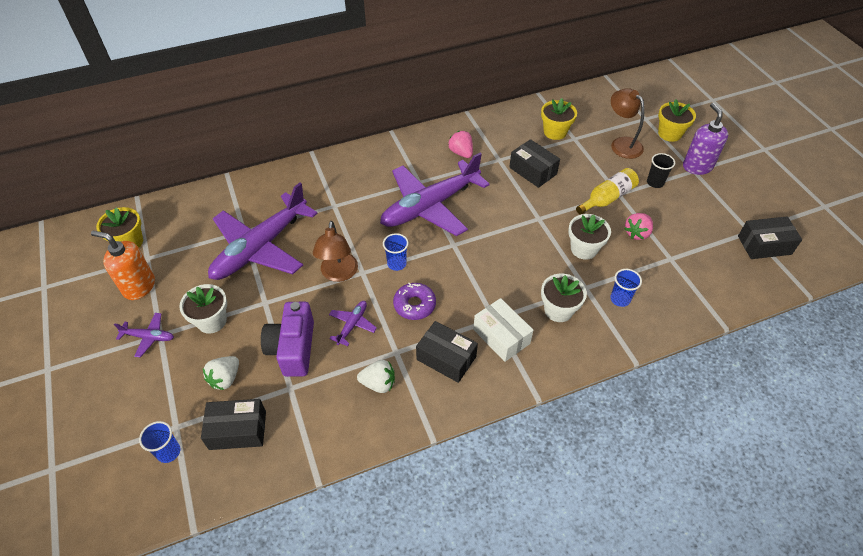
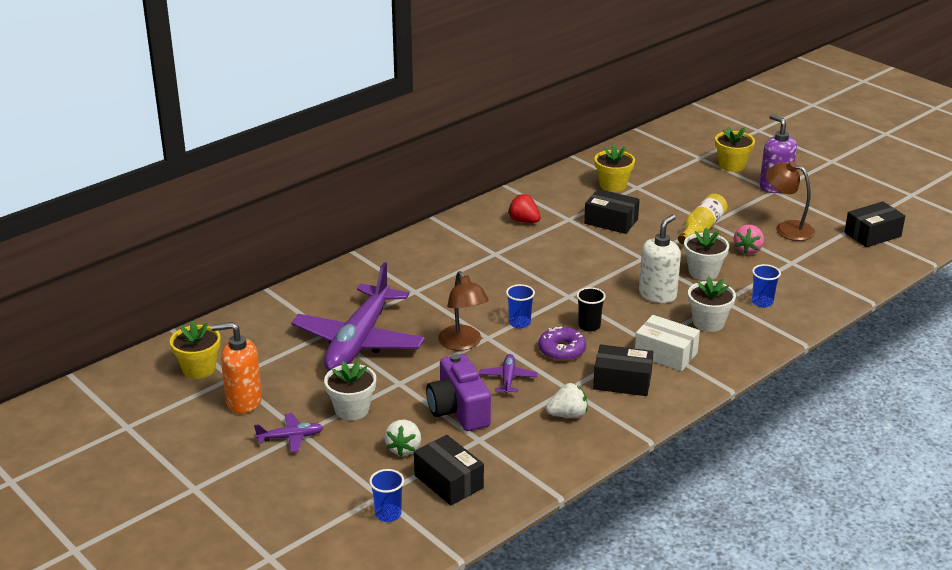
camera: 20 degrees left, 20 degrees down
black box [201,399,266,450] -> black box turned 75 degrees clockwise [414,435,484,506]
purple plane [380,153,490,236] -> none
pink strawberry [448,131,473,158] -> red strawberry [508,194,541,223]
brown lamp [611,88,644,159] -> brown lamp moved to [766,161,815,241]
black cup [647,153,675,188] -> black cup moved to [577,287,606,332]
none -> white soap dispenser [639,215,681,303]

